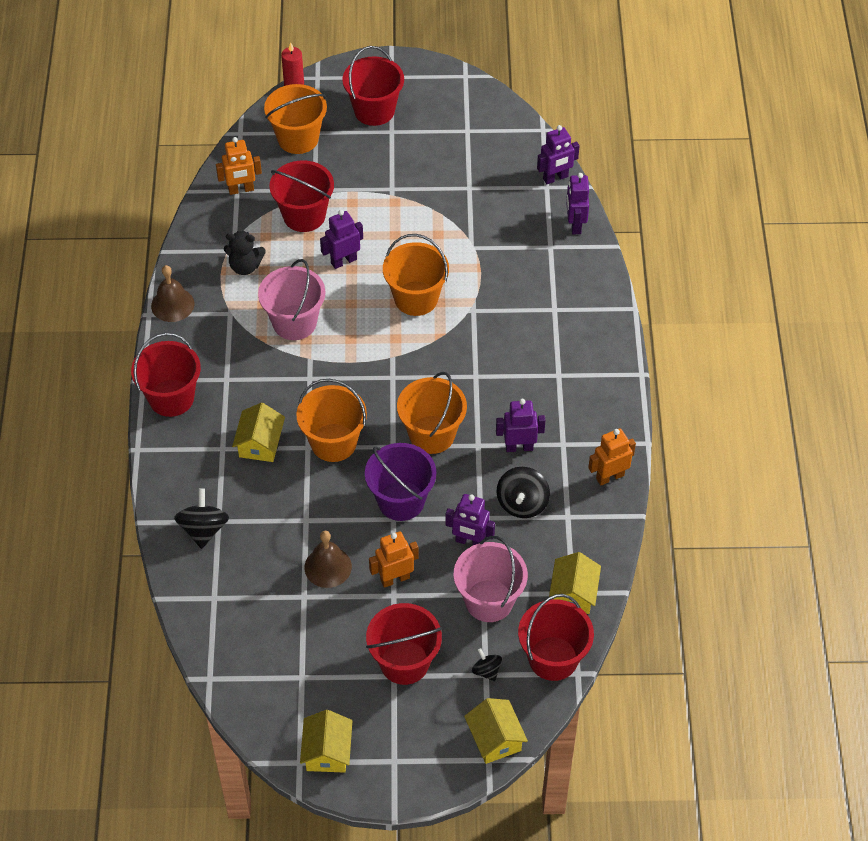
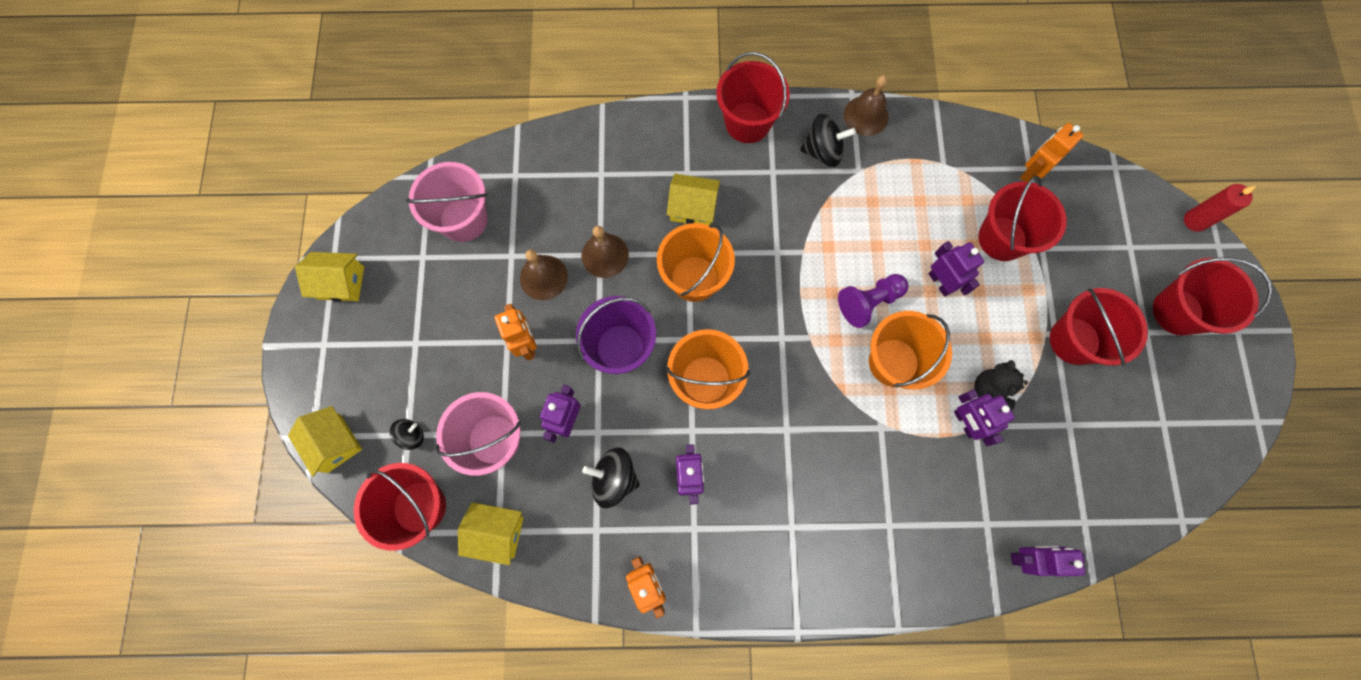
camera: 90 degrees right, 20 degrees up
black spinning top [174,488,229,549] -> black spinning top moved to [800,114,856,167]
orange robot [216,137,262,195] -> orange robot turned 60 degrees clockwise [1020,123,1084,182]
black teddy bear [224,231,266,275] -> black teddy bear moved to [974,360,1028,411]
pink bucket [258,259,325,340] -> pink bucket moved to [406,162,488,242]
orange bucket [264,84,327,154] -> none
red bucket [366,603,442,685] -> red bucket moved to [1050,288,1148,366]
yellow house [464,698,528,764] -> yellow house turned 75 degrees clockwise [288,406,362,477]
purple robot [537,125,579,184] -> purple robot moved to [954,389,1015,446]
none -> brown bell [581,226,629,278]
none -> purple pawn [838,274,908,328]

